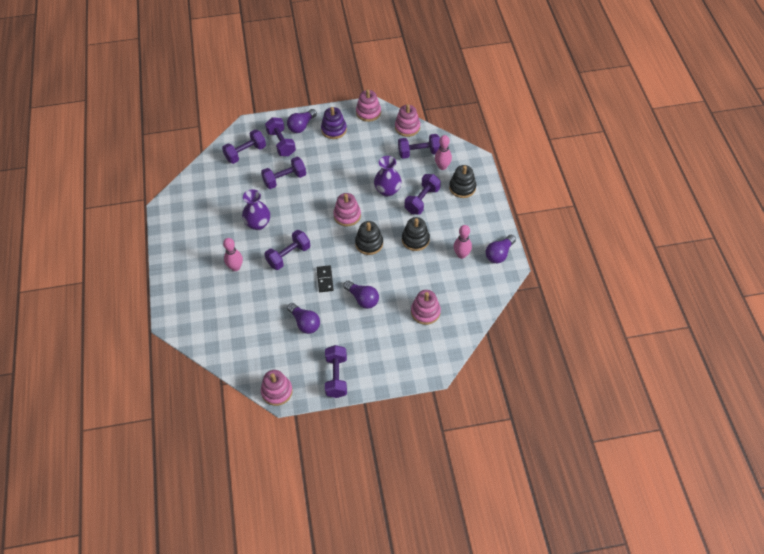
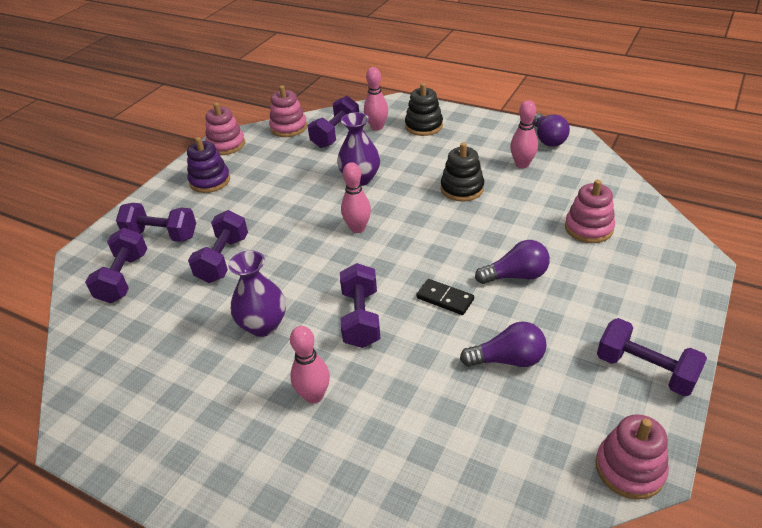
camera: 50 degrees left, 15 degrees down
purple light bulb [287,109,317,133] -> none
pink stacking toy [333,193,361,226] -> pink bowling pin [341,162,371,233]
black stacking toy [355,221,383,255] -> none
purple dumbbell [405,174,441,215] -> none

